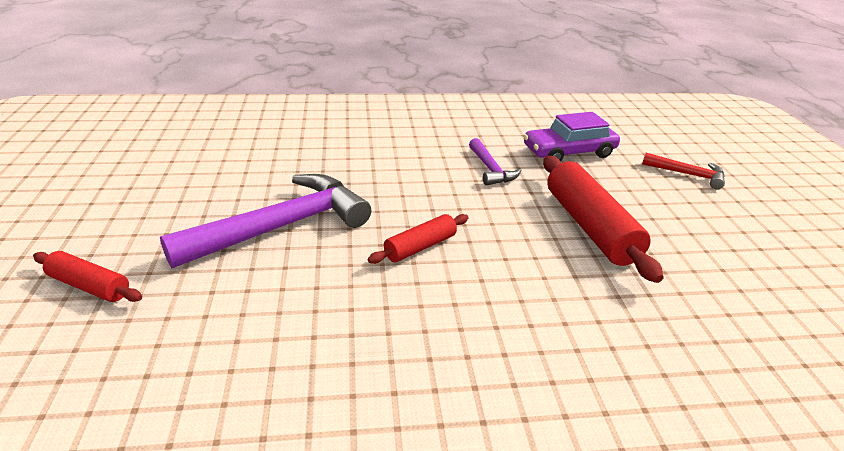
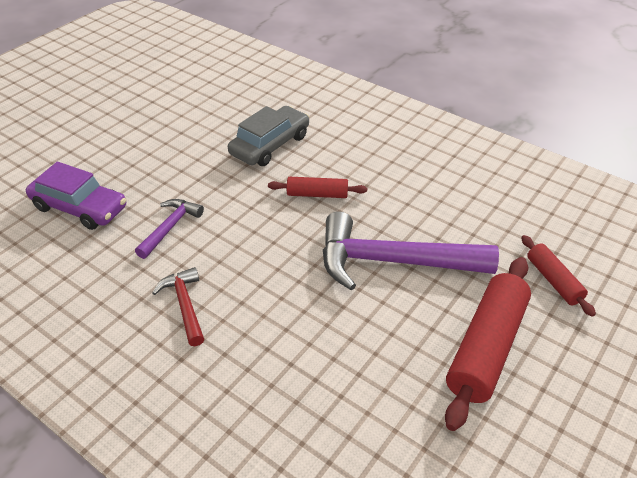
camera: 135 degrees left, 10 degrees up
red rolling pin [543,156,664,283] -> red rolling pin moved to [445,257,531,431]
red hammer [642,153,725,190] -> red hammer moved to [152,267,204,346]
none -> grey car [228,106,309,166]

